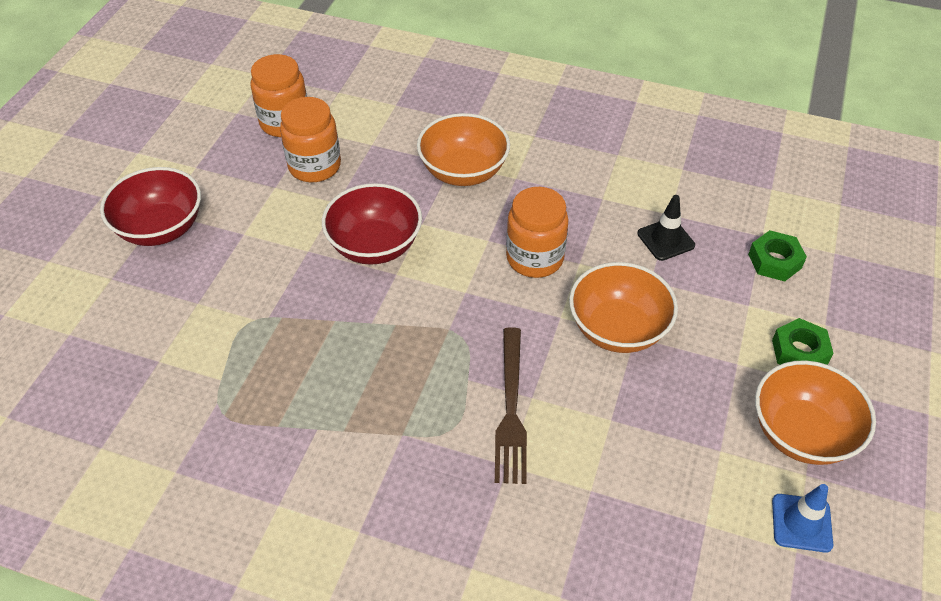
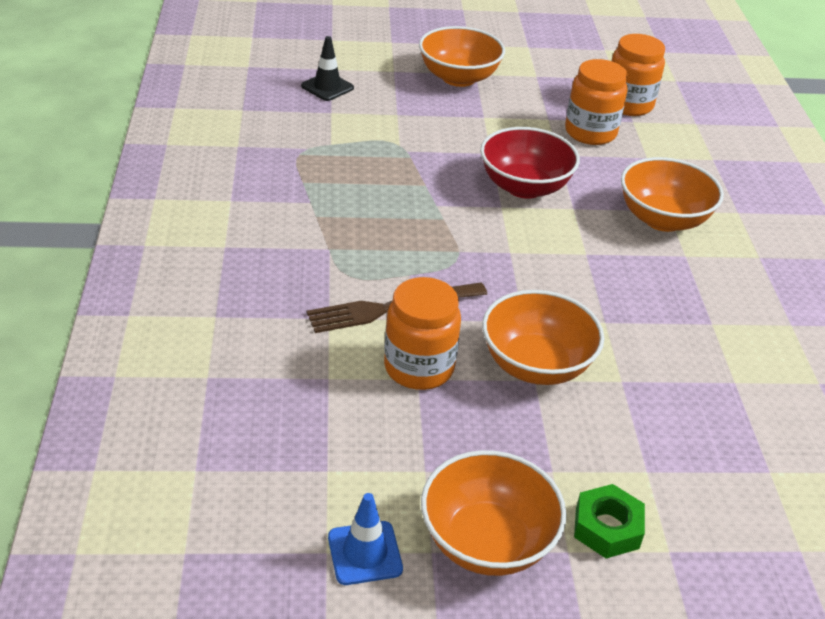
camera: 65 degrees right, 10 degrees down
red bowl [100,167,201,246] -> orange bowl [419,26,505,87]
orange jar [506,187,569,278] -> orange jar moved to [384,277,461,390]
black traffic cone [637,195,695,261] -> black traffic cone moved to [301,36,354,101]
green nut [748,230,807,281] -> none

